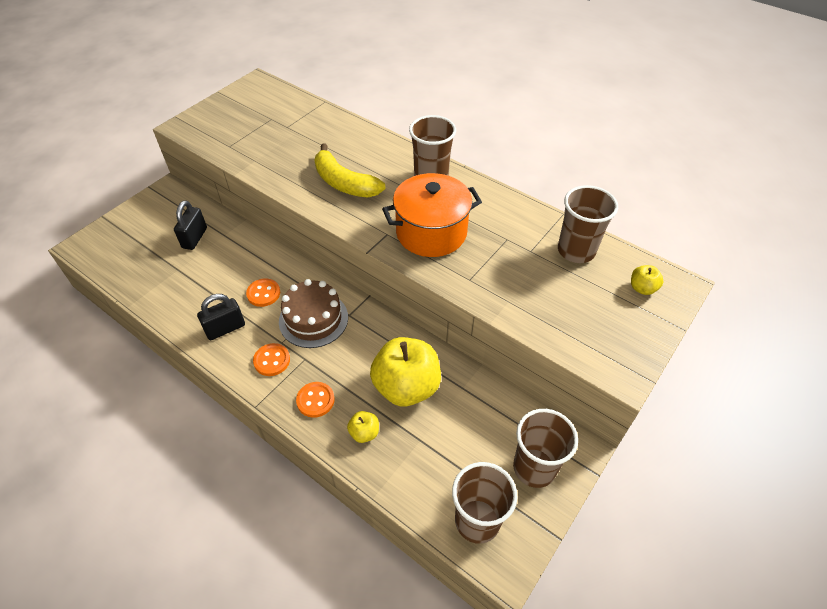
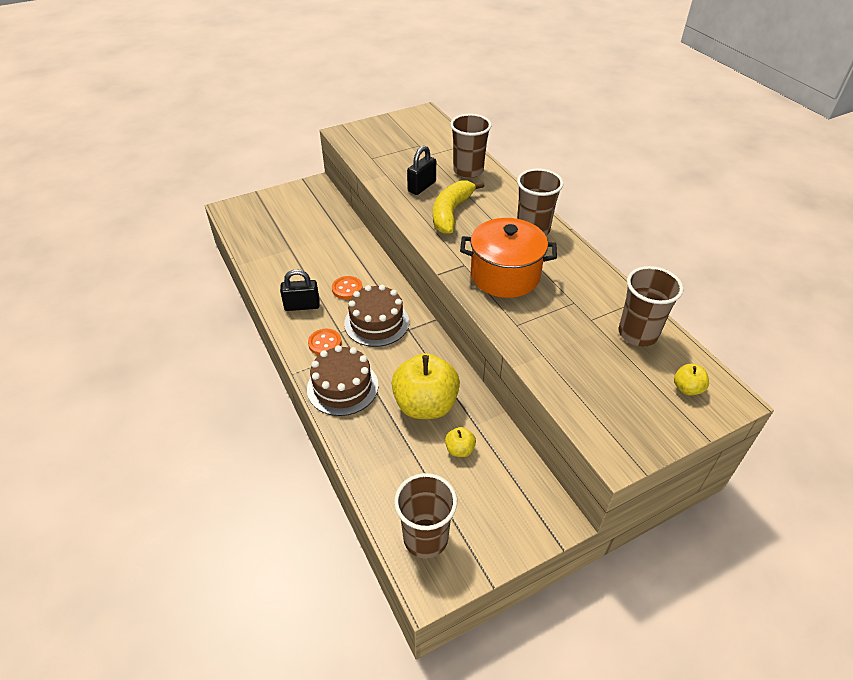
camera: 25 degrees right, 5 degrees down
black padlock [174,200,207,250] -> black padlock moved to [407,146,436,195]
orange button [296,382,335,418] -> brown cake [307,345,378,416]
yellow banana [314,144,386,198] -> yellow banana turned 45 degrees clockwise [433,180,485,234]
yellow apple [347,411,379,443] -> yellow apple moved to [445,427,476,457]
brown cup [513,409,578,488] -> brown cup moved to [450,114,492,178]

